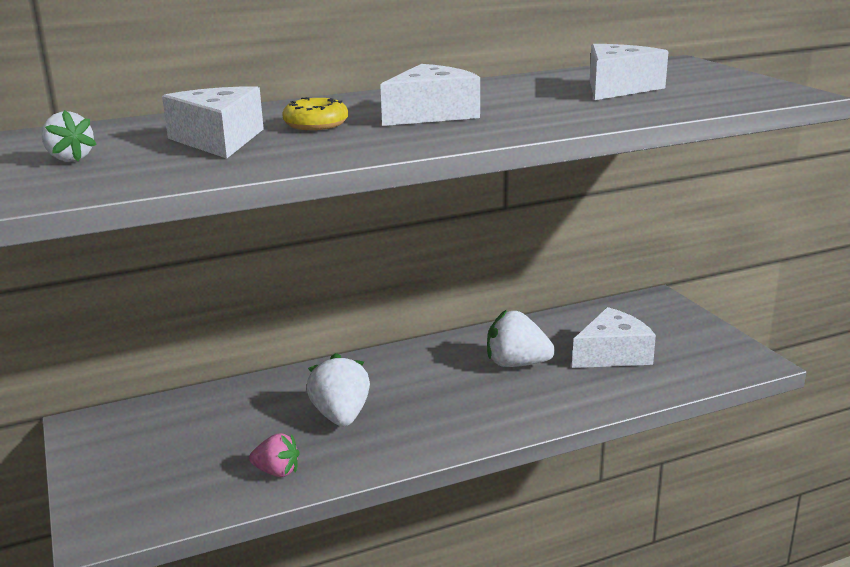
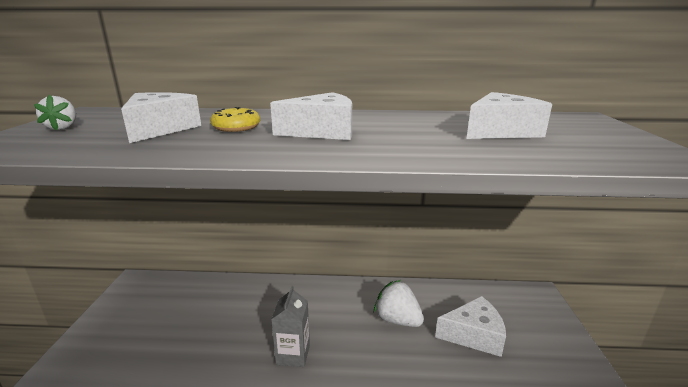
camera: 25 degrees right, 0 degrees up
pink strawberry [249,433,300,477] -> none
white strawberry [306,353,370,426] -> none
none -> grey carton [271,286,310,367]

